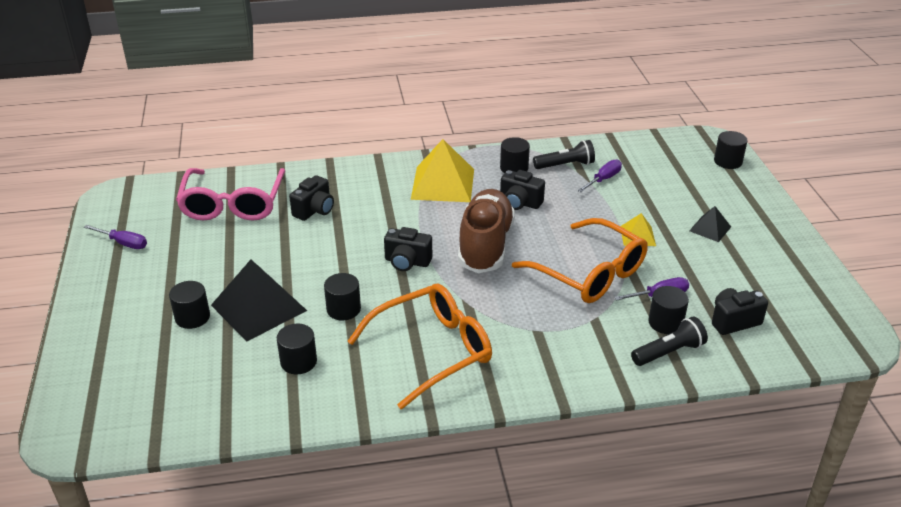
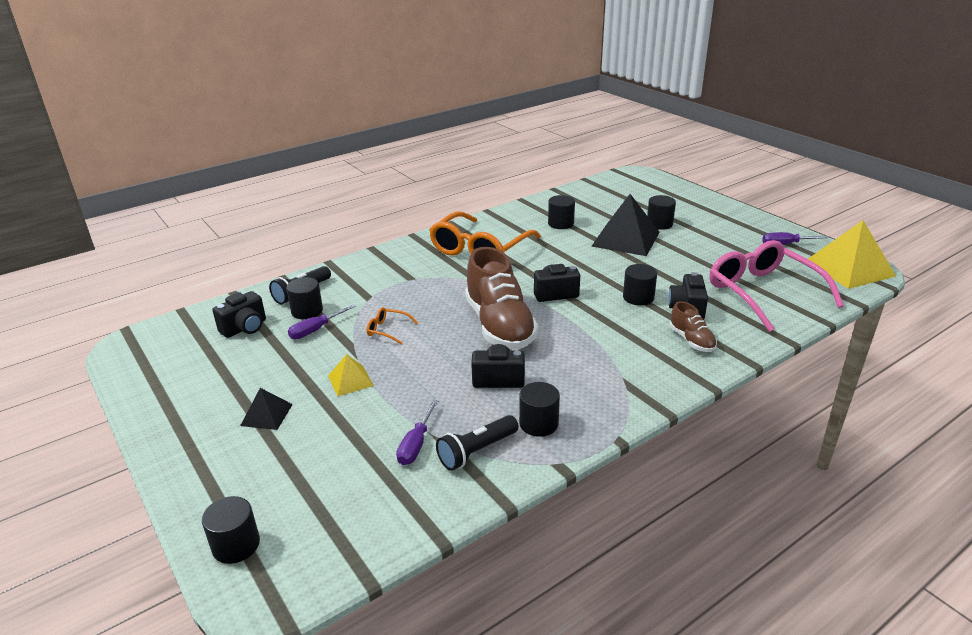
camera: 155 degrees right, 5 degrees down
black cylinder [324,273,361,320] -> black cylinder moved to [623,264,657,306]
yellow pyramid [411,139,474,202] -> yellow pyramid moved to [808,220,896,289]
orange glasses [512,218,648,303] -> orange glasses [367,307,418,345], size x0.40
none -> brown shoe [670,301,717,352]

